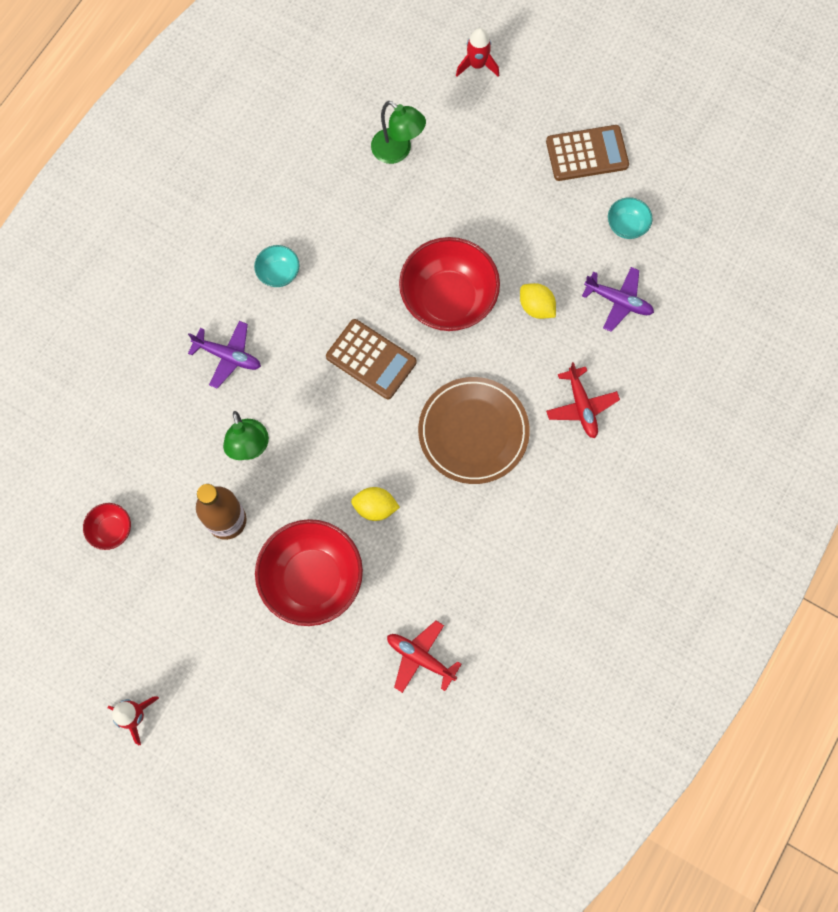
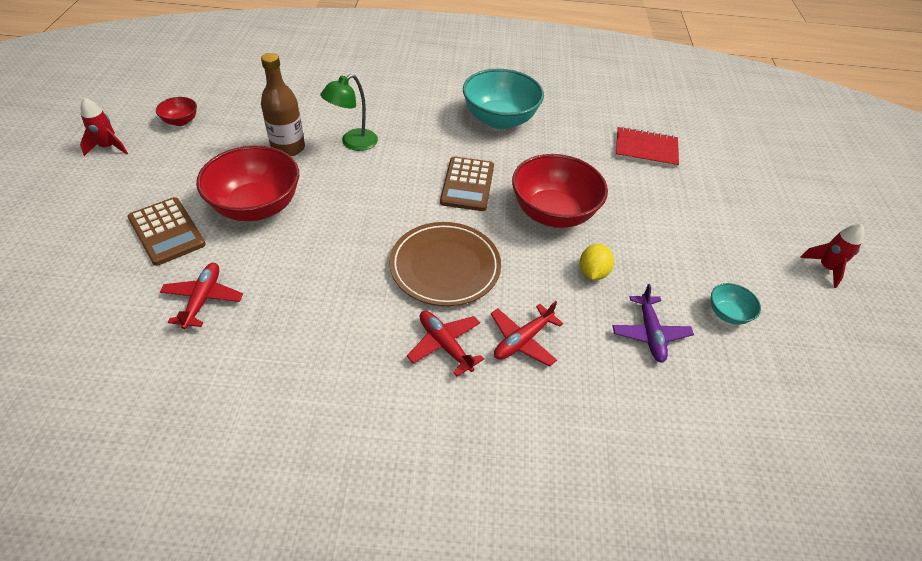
camera: 60 degrees right, 25 degrees down
red bowl [83,503,131,550] -> red bowl moved to [156,97,197,126]
purple plane [188,321,261,389] -> none
turquoise bowl [254,245,299,287] -> turquoise bowl [463,69,544,129], size x2.18
yellow lemon [351,487,400,521] -> none
green lamp [371,101,426,164] -> red notebook [615,127,679,168]
red rocket [456,28,499,77] -> red rocket moved to [800,224,864,288]
brown calculator [546,125,629,181] -> brown calculator moved to [127,197,206,266]
none -> red plane [407,311,484,376]

